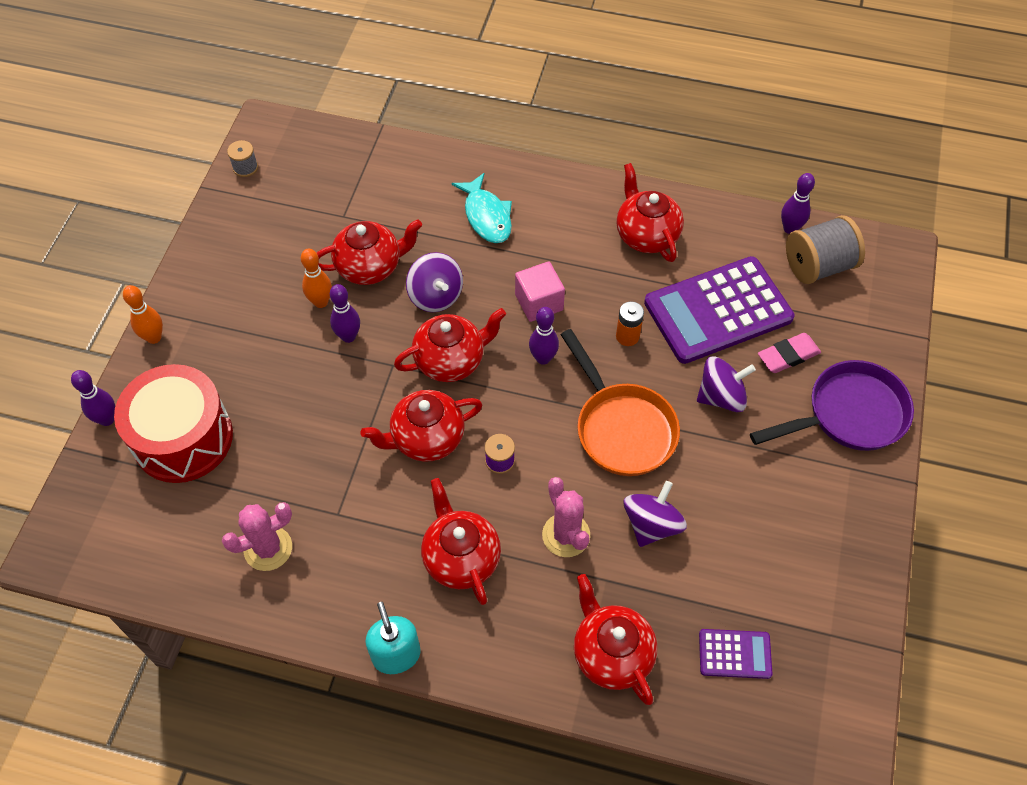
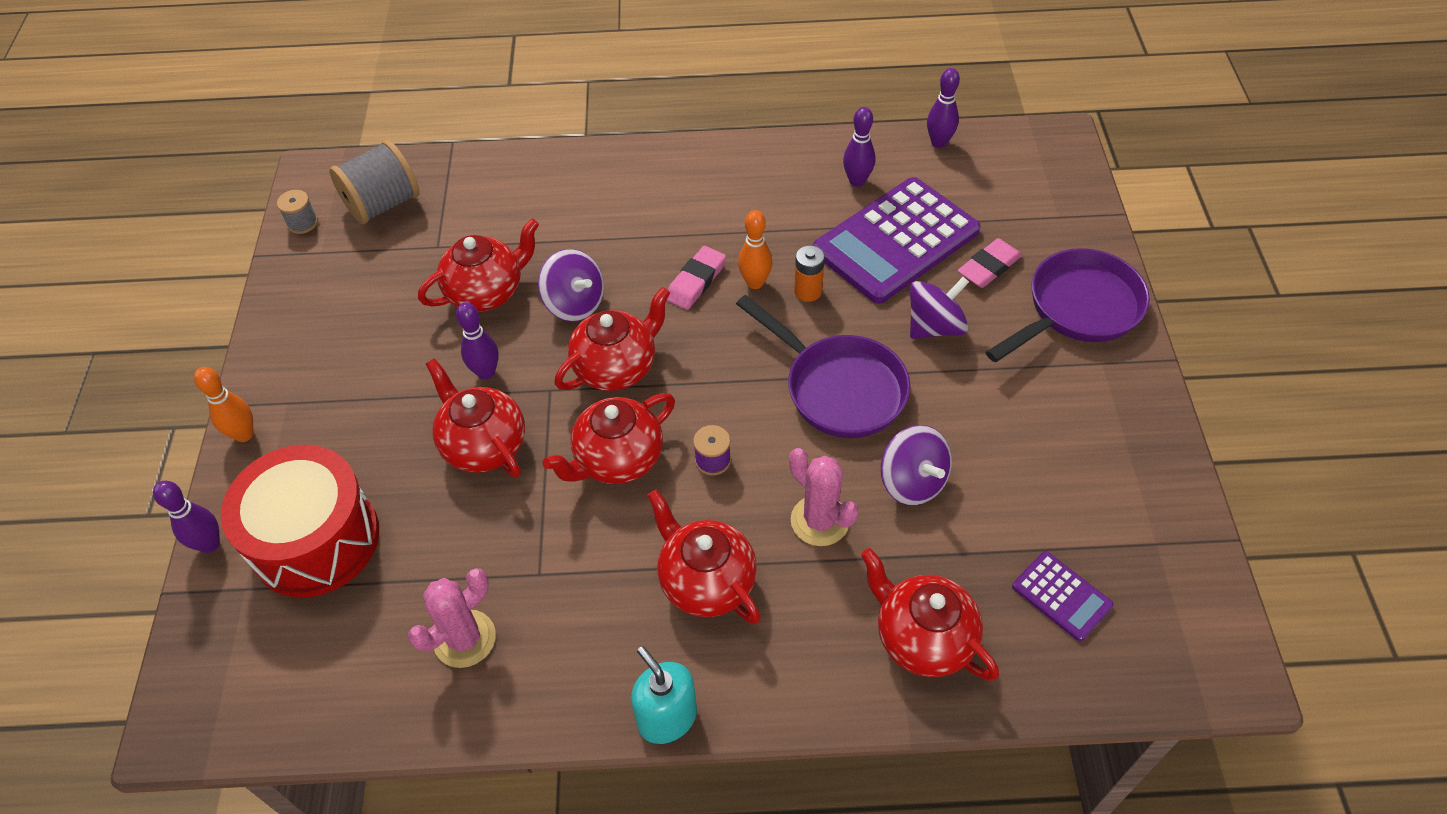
camera: 15 degrees left, 5 degrees down
orange bowling pin [301,249,332,308] -> orange bowling pin moved to [738,210,772,289]
turquoise fish [452,173,512,243] -> none
pink cube [515,262,565,322] -> pink eraser [667,246,726,310]
purple bowling pin [529,307,559,365] -> purple bowling pin moved to [843,107,875,187]
orange pan [561,329,680,476] -> purple pan [736,295,911,438]
red teapot [616,163,684,262] -> red teapot moved to [426,358,525,477]
purple spinning top [623,481,687,547] -> purple spinning top turned 135 degrees clockwise [881,425,952,506]
purple calculator [699,629,772,679] -> purple calculator turned 60 degrees clockwise [1012,551,1114,641]
grey spool [786,215,865,284] -> grey spool moved to [329,140,420,224]

